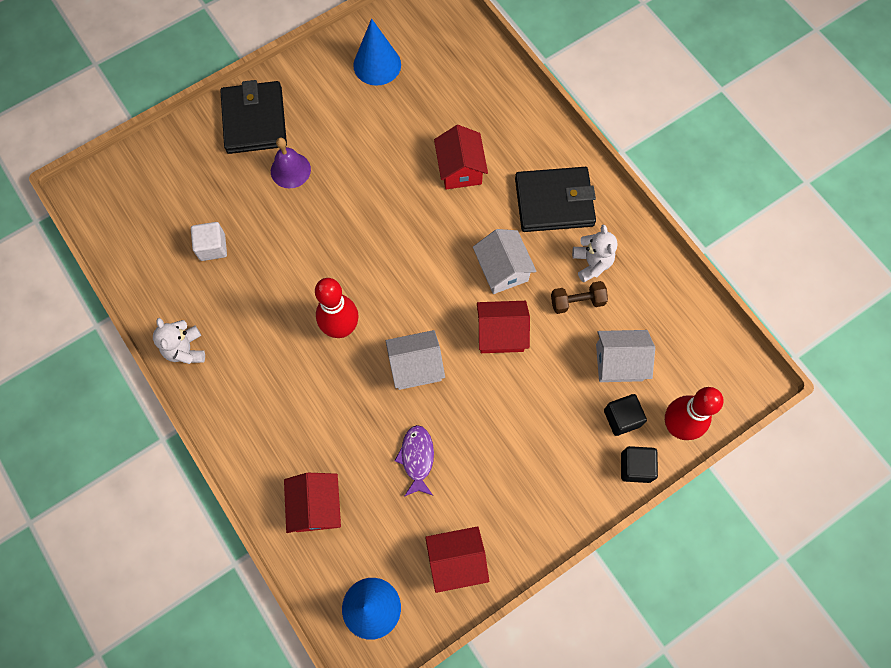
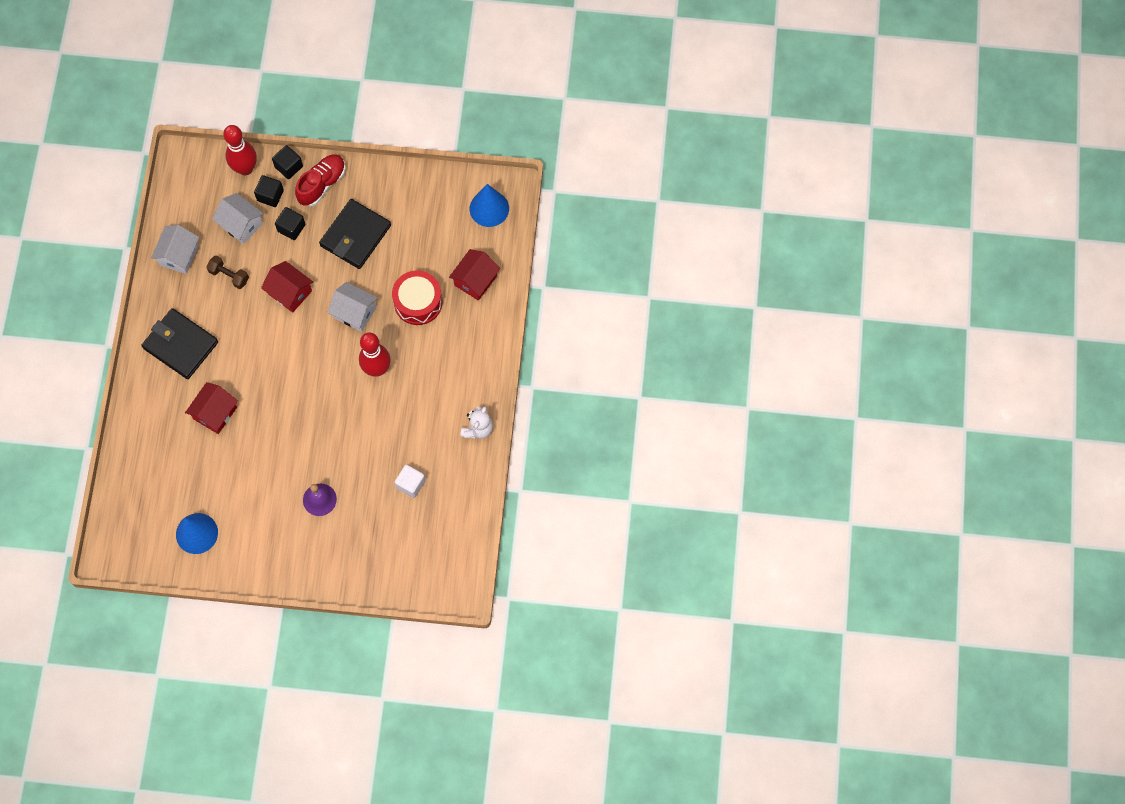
camera: 140 degrees left, 0 degrees up
black wallet [220,80,287,154] -> black wallet moved to [319,199,391,269]
purple fish [395,425,434,496] -> none
red house [425,526,489,593] -> none
white house [473,229,537,294] -> white house moved to [151,225,199,274]
white teddy bear [572,225,618,282] -> none
none -> black cube [275,207,305,240]
none -> red shoe [295,154,346,206]
none -> red drum [392,271,443,325]

